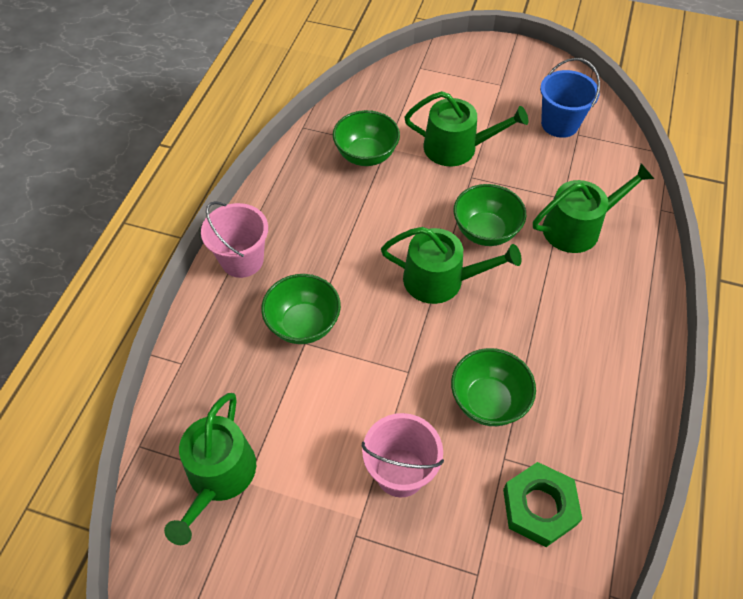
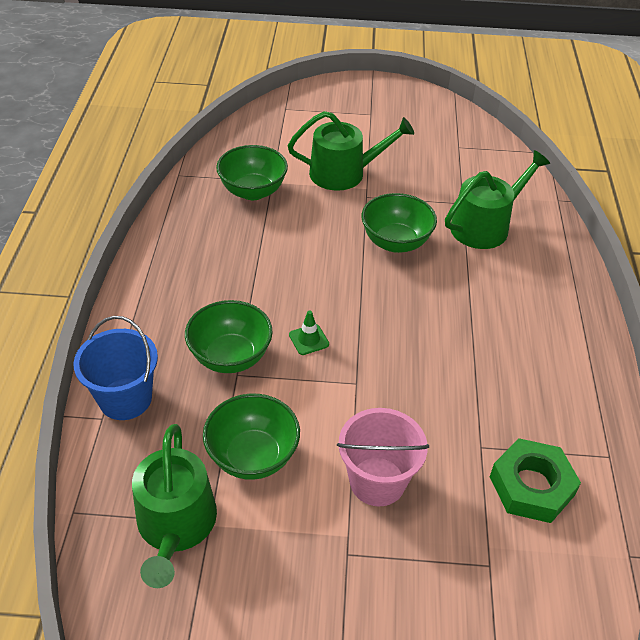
camera: 15 degrees left, 10 degrees down
pink bucket [201,201,268,278] -> none
green watering can [381,227,522,304] -> none
green bowl [451,348,536,426] -> green bowl moved to [203,394,300,480]
blue bucket [540,58,600,138] -> blue bucket moved to [74,316,158,420]
none -> green traffic cone [289,311,329,355]

